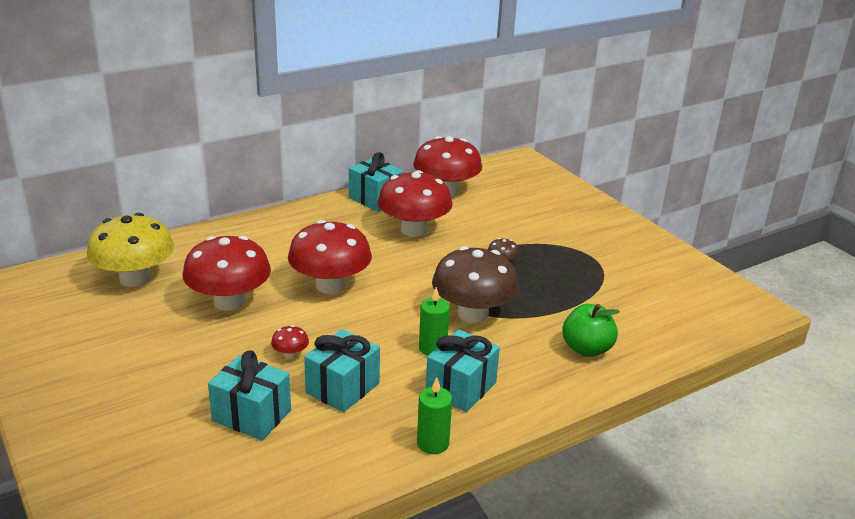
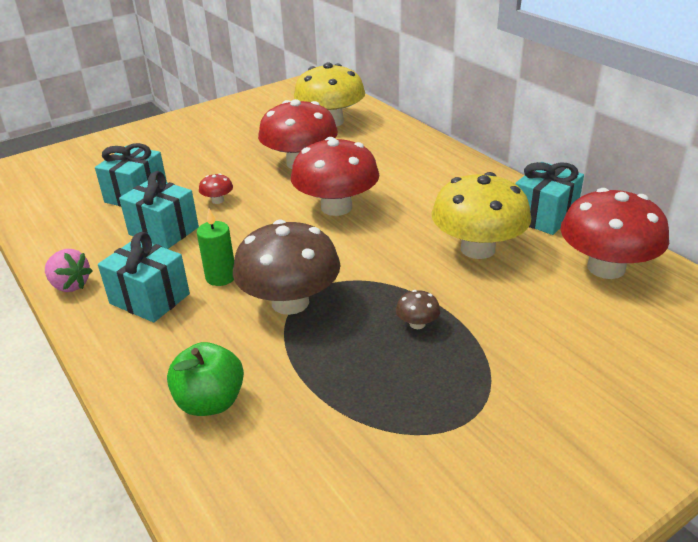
camera: 90 degrees right, 5 degrees up
red mushroom [378,170,452,237] -> yellow mushroom [431,172,531,259]
green candle [417,377,452,454] -> pink strawberry [45,249,92,292]

